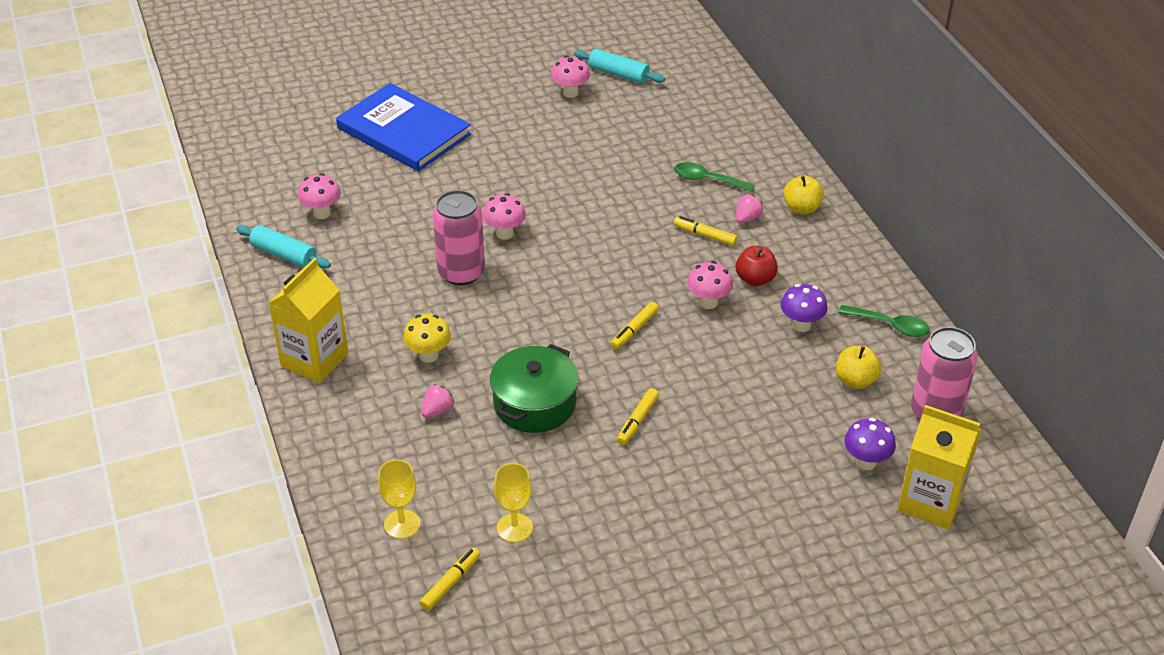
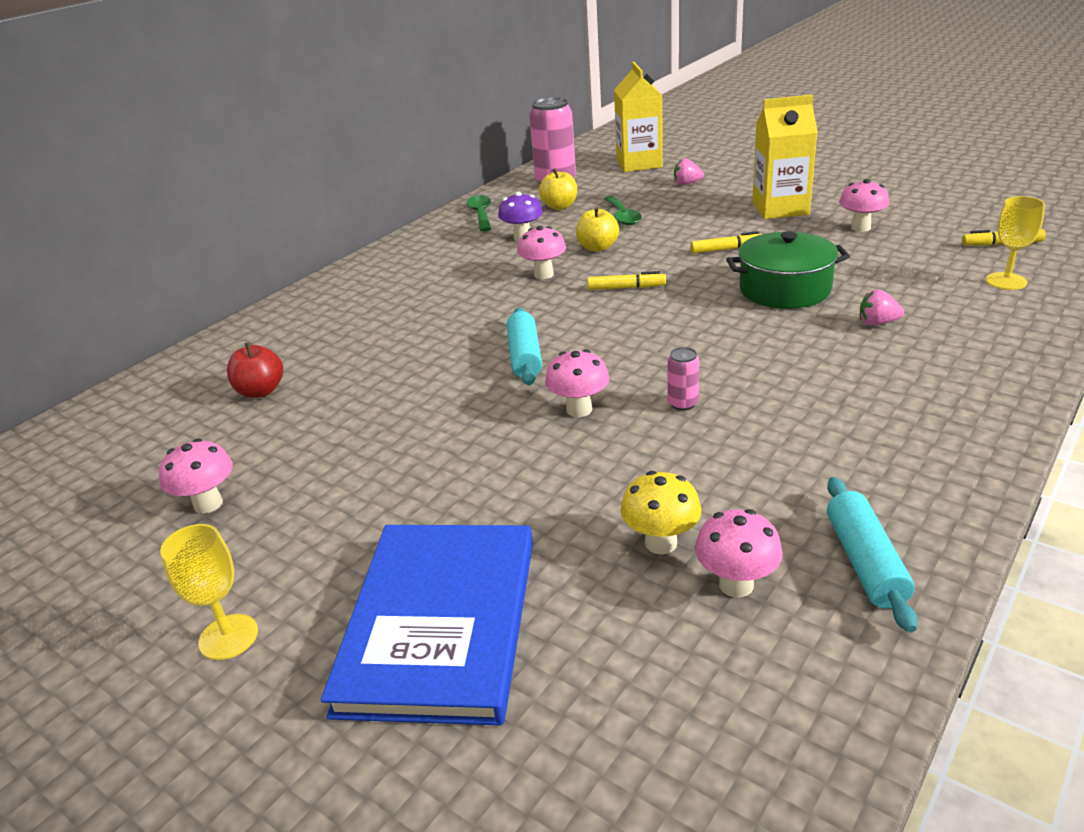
camera: 120 degrees left, 10 degrees down
yellow carton [269,258,349,383] -> yellow carton moved to [752,94,818,219]
yellow mushroom [403,314,451,363] -> yellow mushroom moved to [621,471,701,554]
pink can [433,190,485,285] -> pink can [667,347,699,411], size x0.45
yellow goblet [494,463,533,542] -> yellow goblet moved to [160,524,258,660]
turquoise rolling pin [574,49,665,84] -> turquoise rolling pin moved to [507,307,542,385]
green spoon [674,162,755,192] -> green spoon moved to [604,196,642,225]
yellow marker [674,216,738,246] -> none
pink strawberry [736,195,763,224] -> pink strawberry moved to [674,158,704,185]
red apple [736,246,778,286] -> red apple moved to [227,342,283,398]
yellow apple [783,175,824,214] -> yellow apple moved to [576,207,619,252]
purple mushroom [844,418,896,470] -> none
none -> pink mushroom [839,179,889,232]

